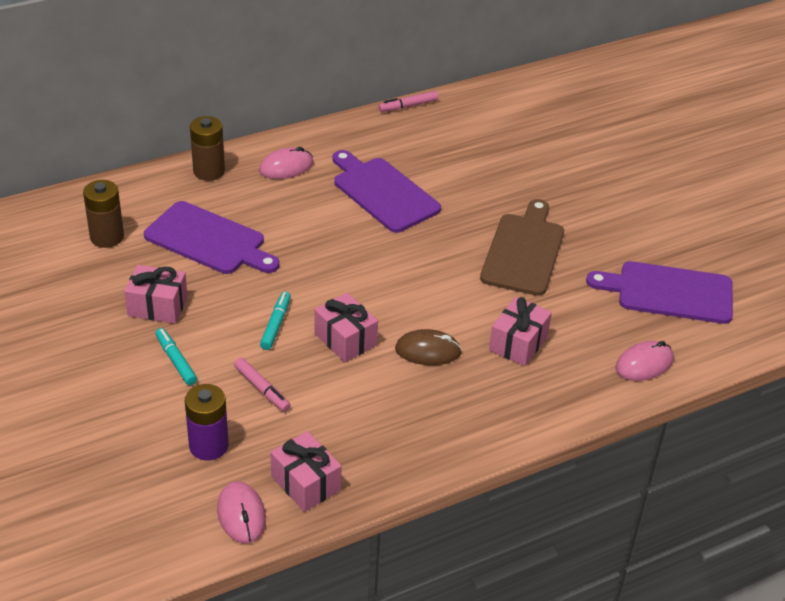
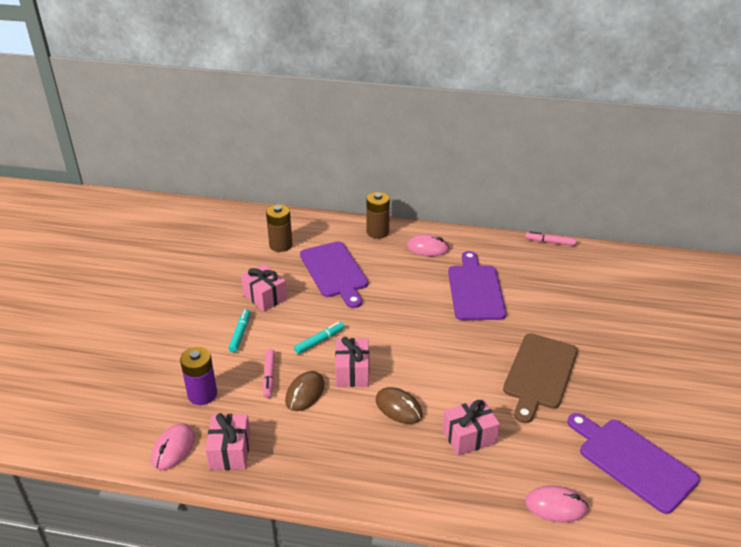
camera: 40 degrees right, 5 degrees down
brown cutting board [480,199,564,296] -> brown cutting board turned 150 degrees clockwise [503,333,578,423]
none -> brown mouse [285,371,325,411]

